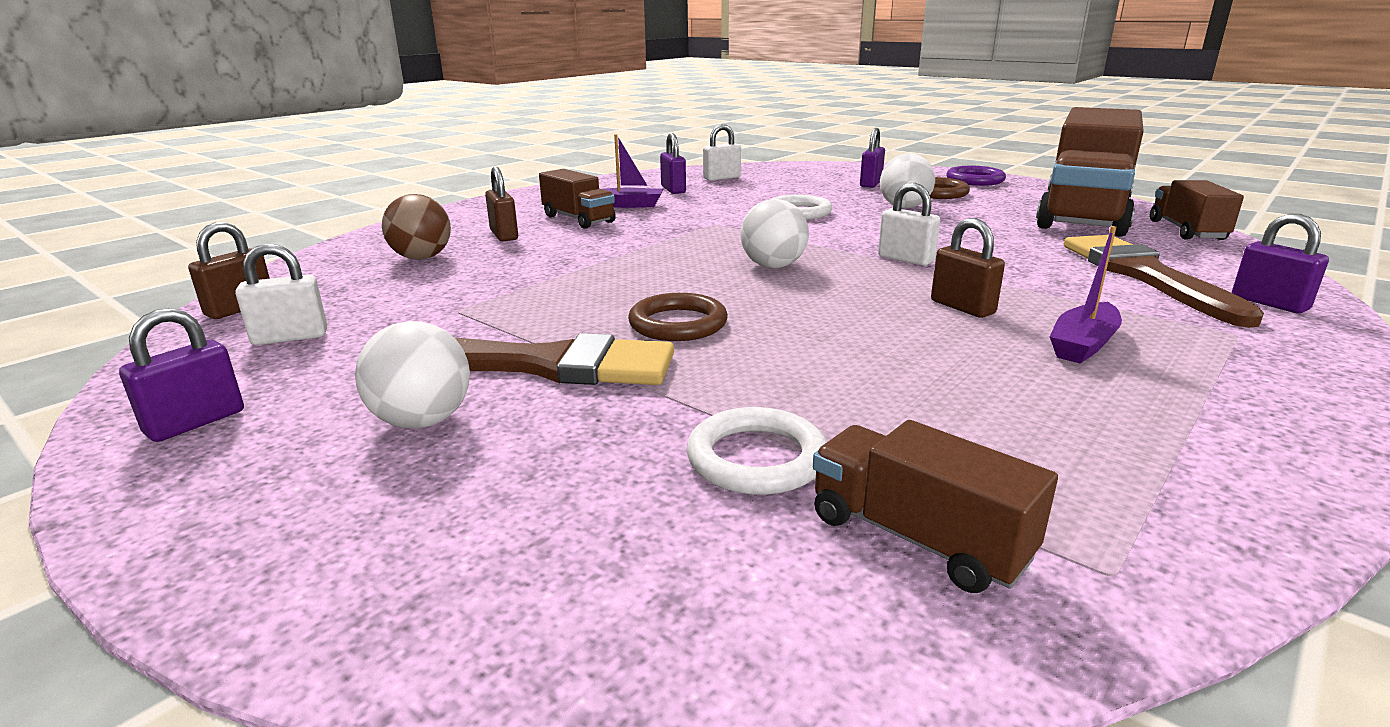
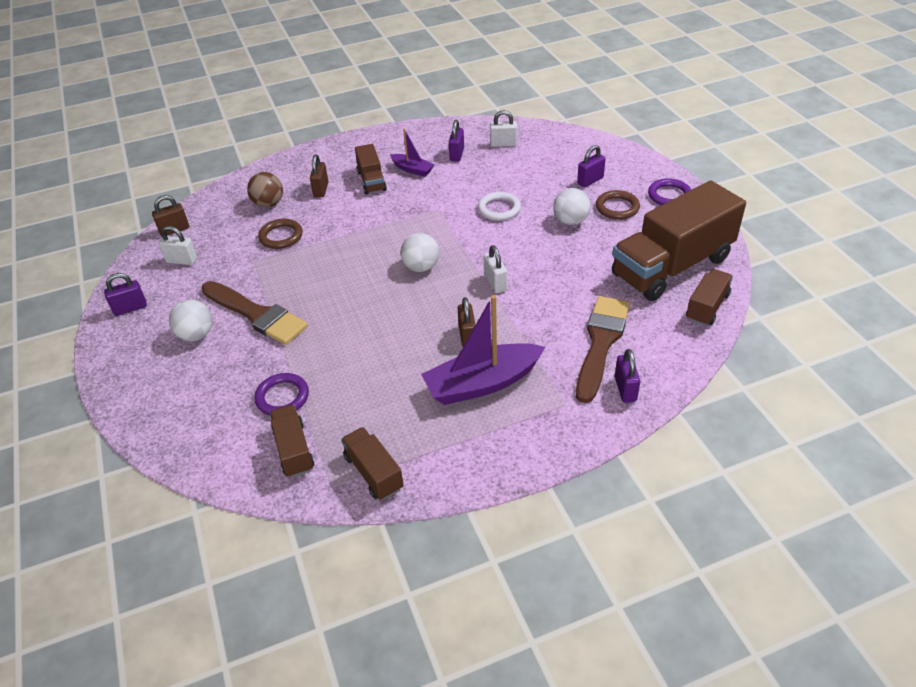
camera: 30 degrees right, 20 degrees up
brown ring [628,293,728,341] -> brown ring moved to [258,219,303,249]
white ring [687,407,826,495] -> purple ring [254,373,309,415]
purple boat [1050,226,1122,364] -> purple boat [421,295,545,405], size x1.89
none -> brown truck [341,427,404,500]

